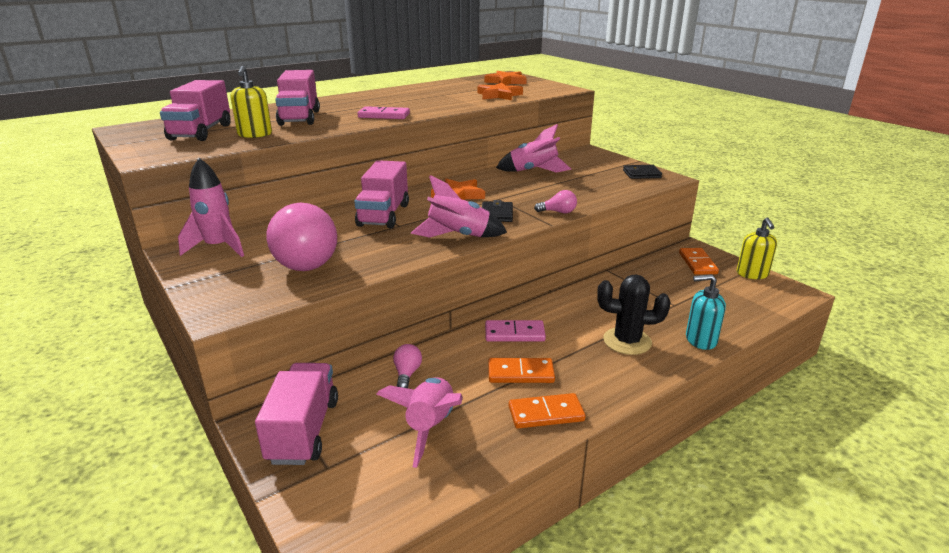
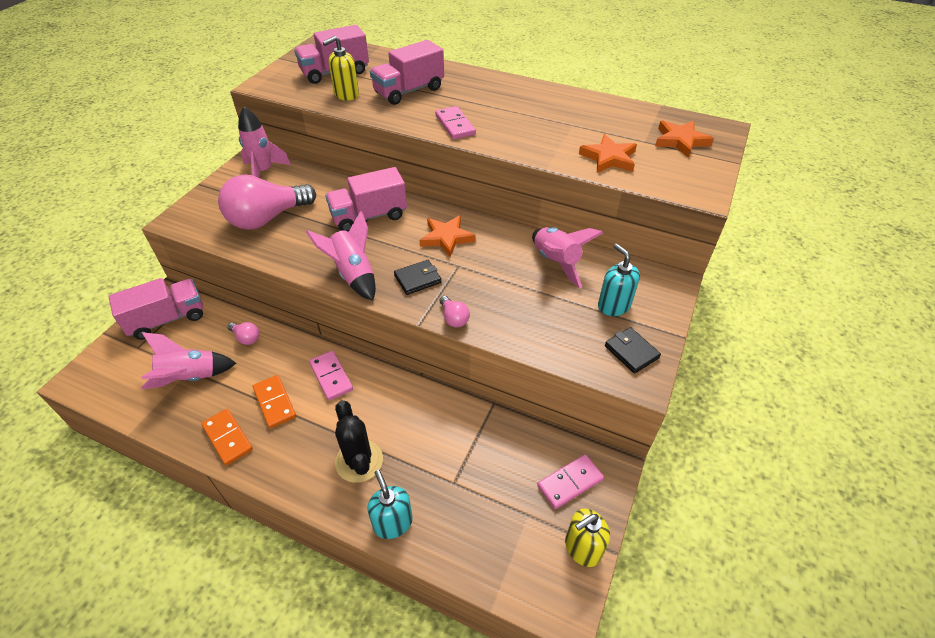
camera: 60 degrees right, 20 degrees up
pink light bulb [393,344,422,388] -> pink light bulb turned 60 degrees clockwise [227,322,259,345]
orange domino [679,248,719,275] -> pink domino [537,454,604,509]
none -> turquoise soap dispenser [598,244,640,316]

